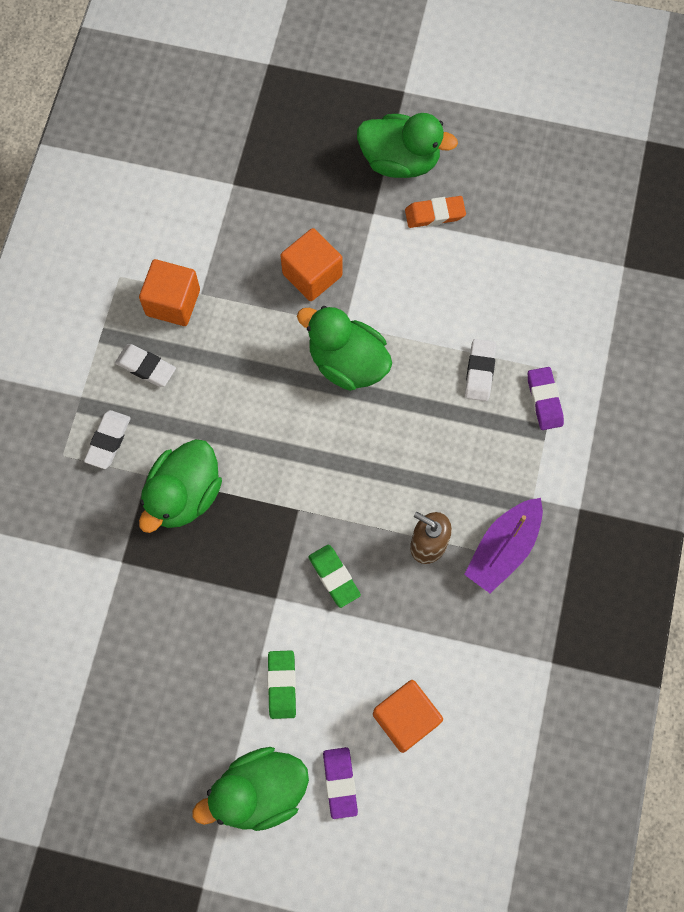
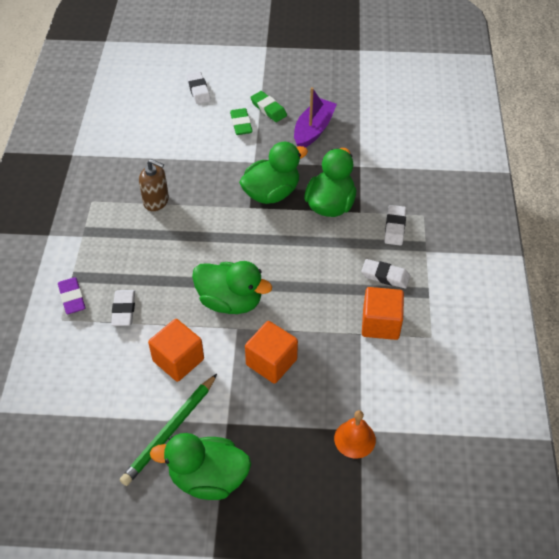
camera: 170 degrees right, 20 degrees down
green duck [192,747,309,831] -> green duck moved to [239,142,308,204]
green eraser [308,545,361,608] -> green eraser moved to [250,91,287,122]
purple eraser [323,747,358,819] -> white eraser [186,72,211,104]
orange cube [373,680,443,753] -> orange cube moved to [148,319,204,382]
orange eraser [405,196,466,228] -> green pencil [120,374,217,486]
purple boat [464,498,543,593] -> purple boat moved to [294,87,337,148]
none -> orange bell [334,410,376,459]

